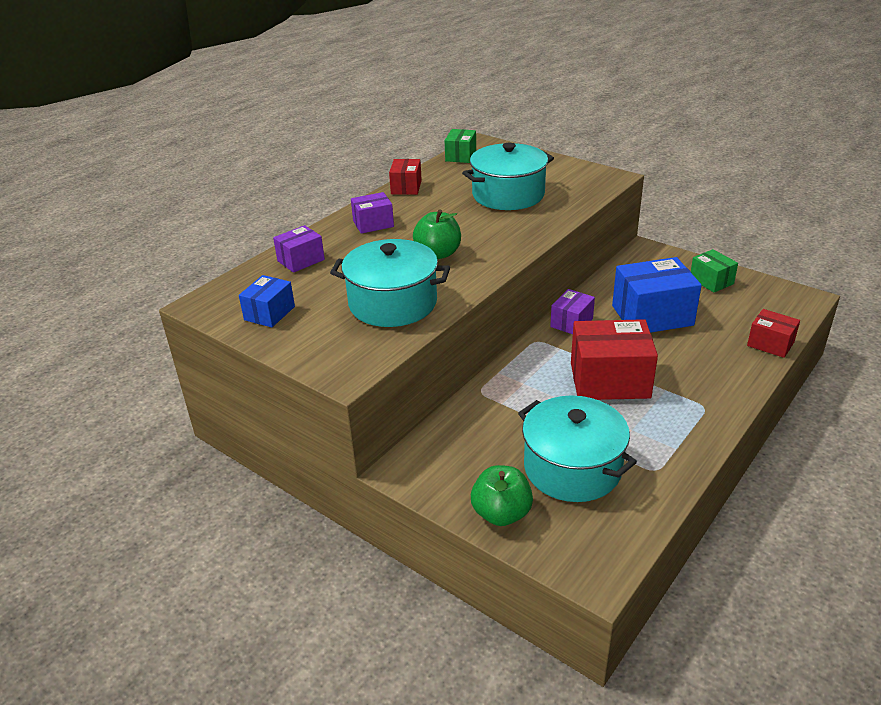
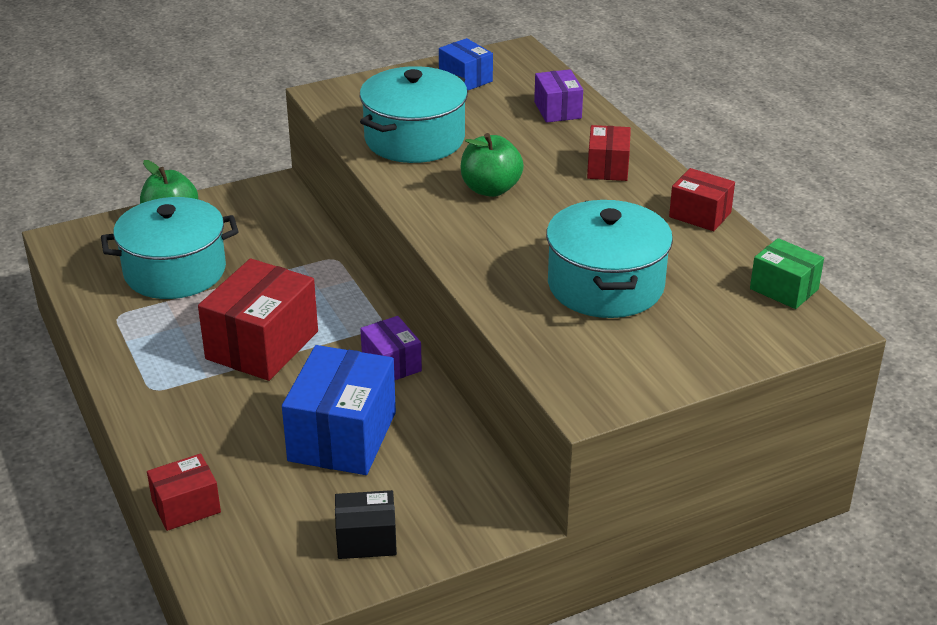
camera: 115 degrees right, 0 degrees up
purple box [351,192,394,234] -> red box [587,125,631,181]
green box [691,249,738,293] -> black box [335,490,397,559]

